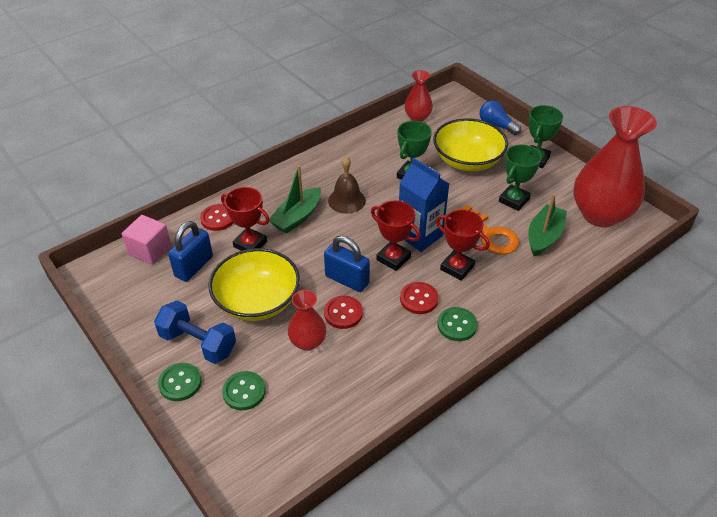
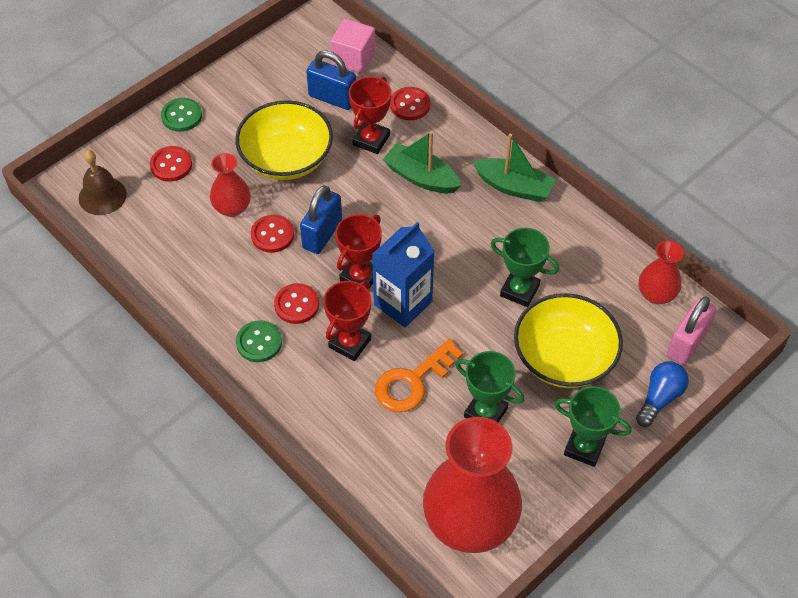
camera: 85 degrees right, 10 degrees up
blue dumbbell [154,301,236,364] -> none
green button [222,371,266,410] -> red button [150,146,192,182]
brown bell [328,157,366,214] -> brown bell moved to [79,150,127,215]
green boat [528,194,567,256] -> green boat moved to [473,134,556,202]
none -> pink padlock [667,296,717,365]

